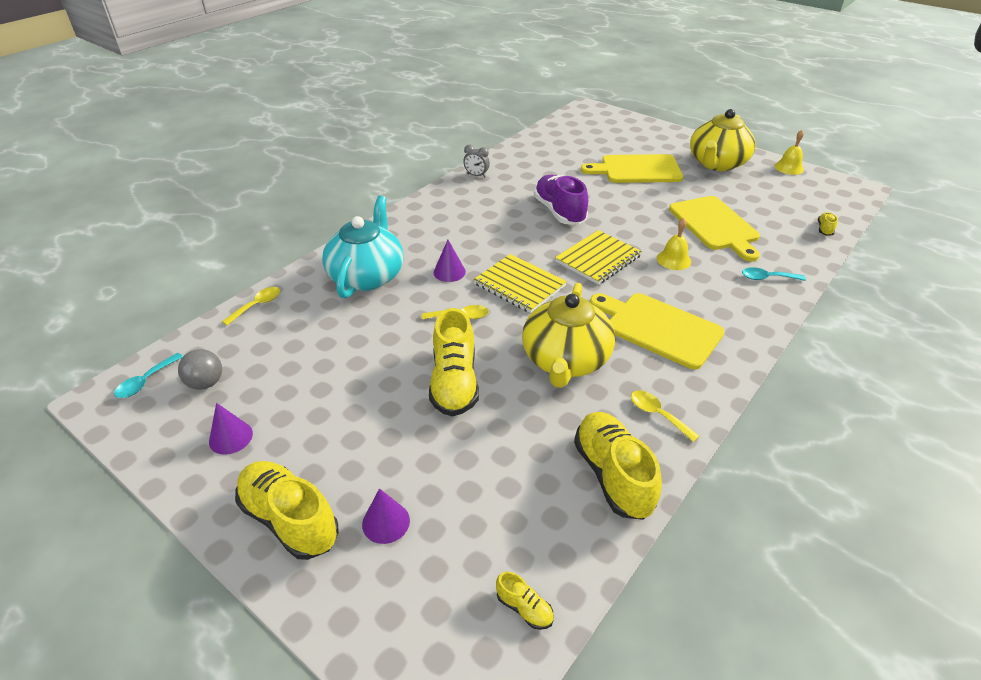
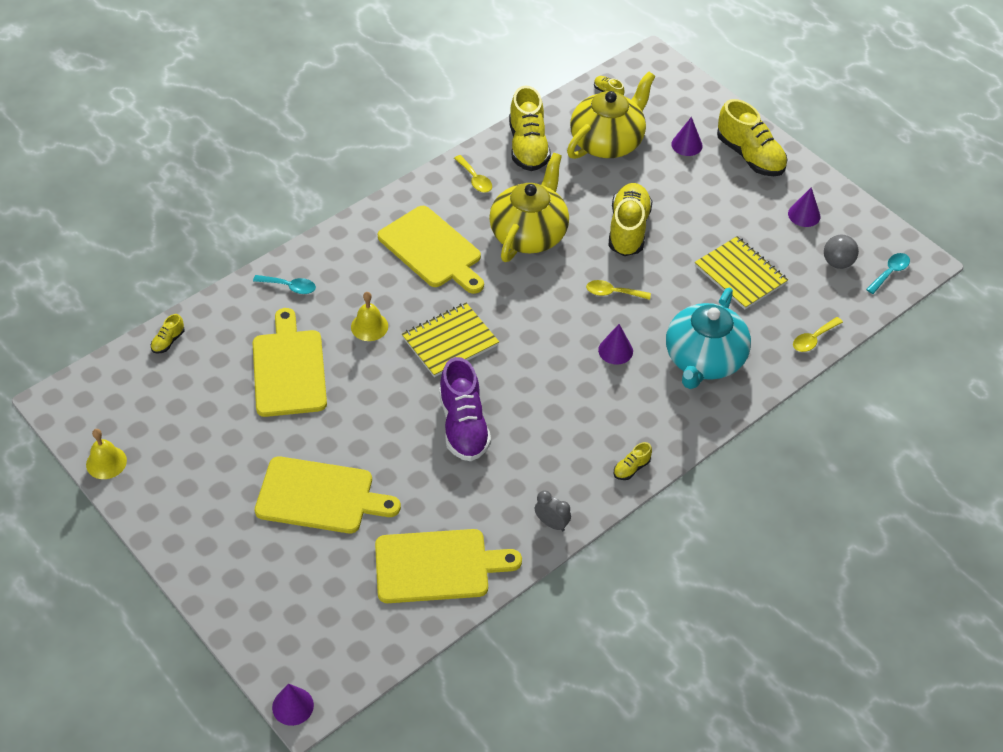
camera: 170 degrees left, 10 degrees up
yellow notebook [473,254,567,313] -> yellow notebook moved to [695,236,788,310]
yellow teapot [690,109,756,171] -> yellow teapot moved to [567,71,655,159]
none -> purple cone [272,683,314,726]
none -> yellow cutting board [375,529,522,603]
none -> yellow shoe [614,442,652,480]

